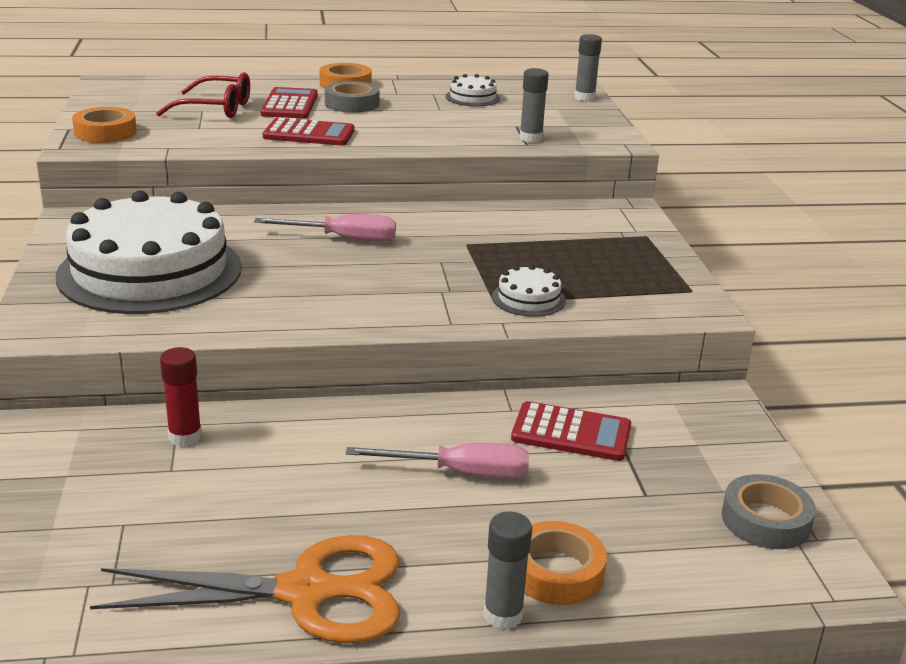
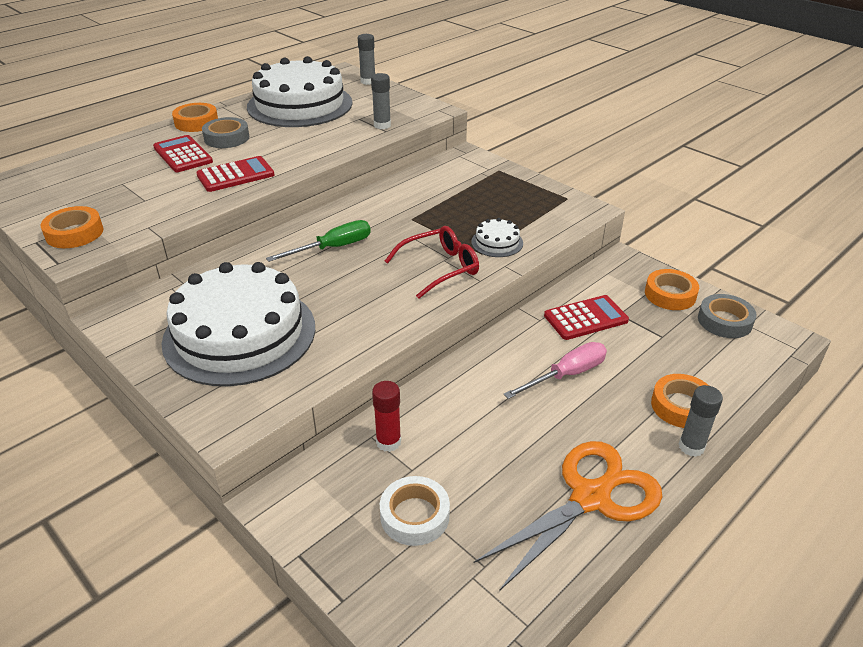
camera: 35 degrees left, 10 degrees up
red glasses [156,72,250,118] -> red glasses moved to [385,226,479,299]
pink screwdriver [254,214,396,242] -> green screwdriver [266,220,371,262]
white cake [446,74,500,106] -> white cake [247,56,353,127], size x2.47
none -> white tape [380,476,450,546]
none -> orange tape [645,269,699,310]

